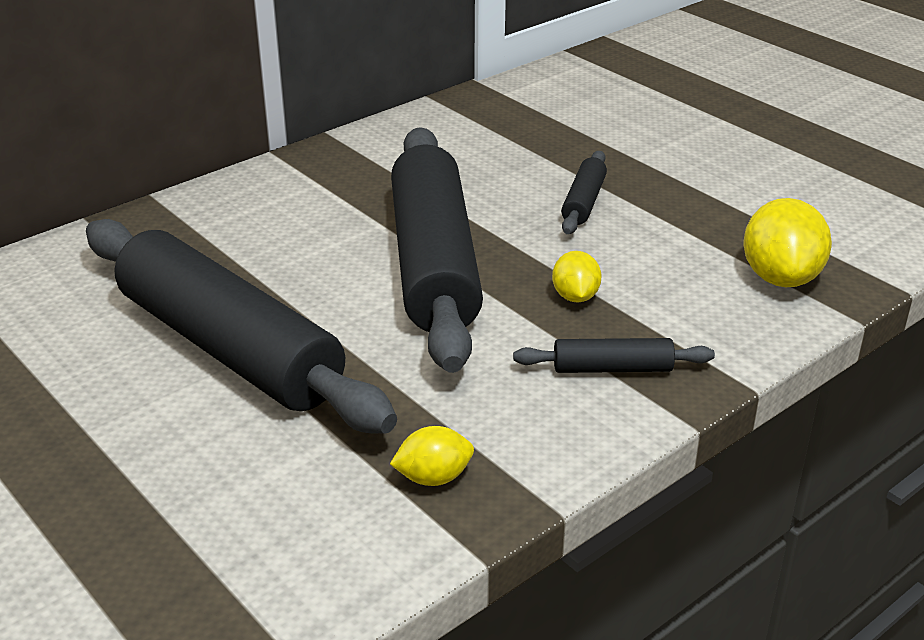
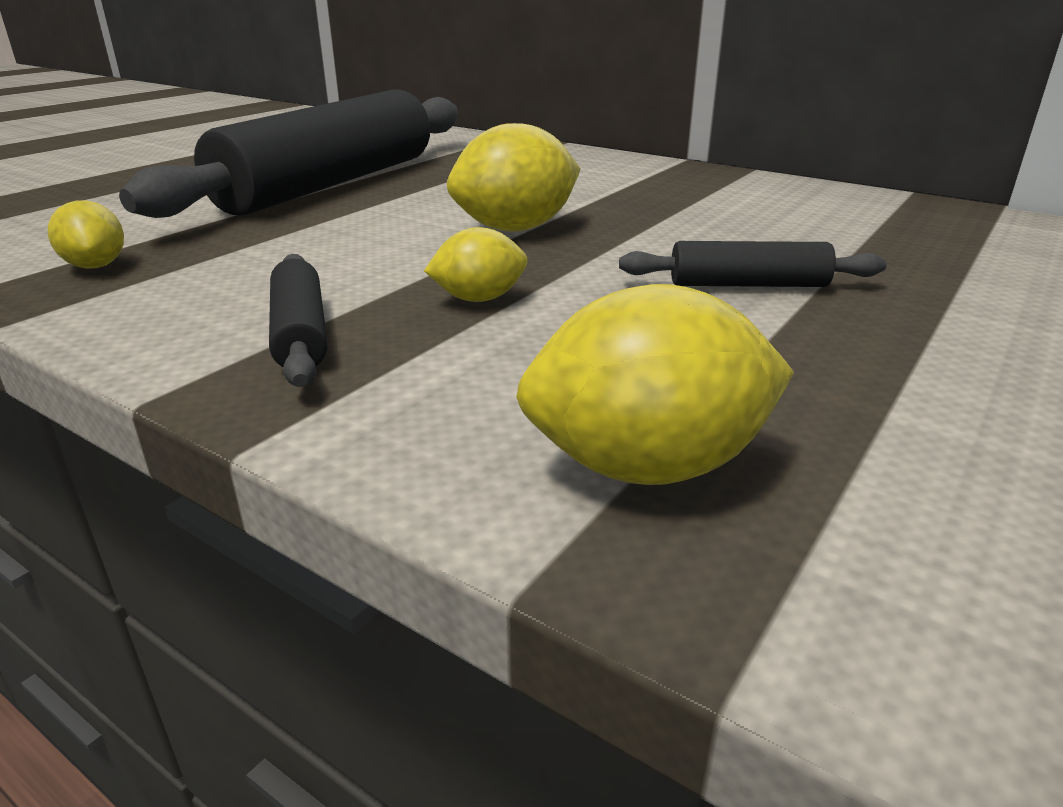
camera: 75 degrees right, 5 degrees down
black rolling pin [391,127,483,373] -> yellow lemon [447,123,581,232]

